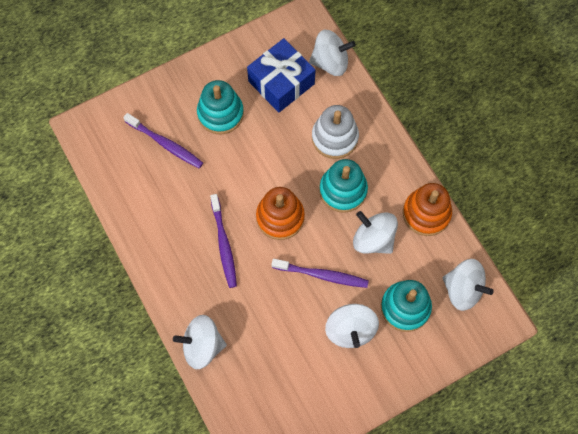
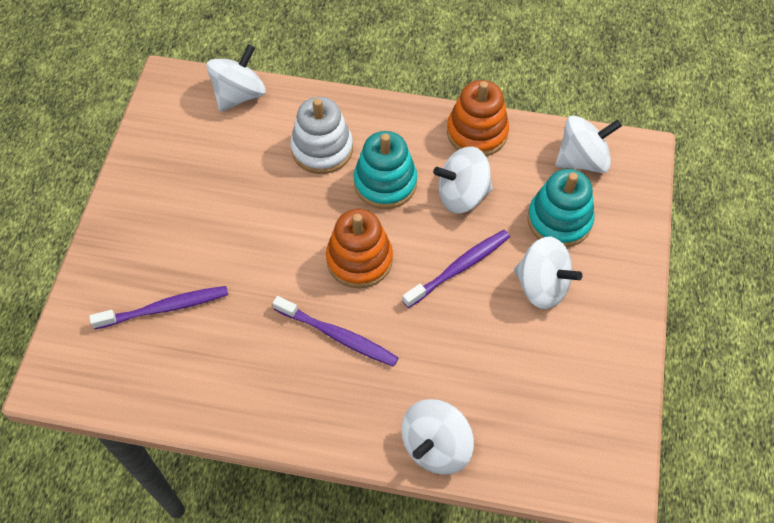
camera: 50 degrees left, 10 degrees down
turquoise stacking toy [197,80,244,134] -> none
blue gift [247,38,315,112] -> none

